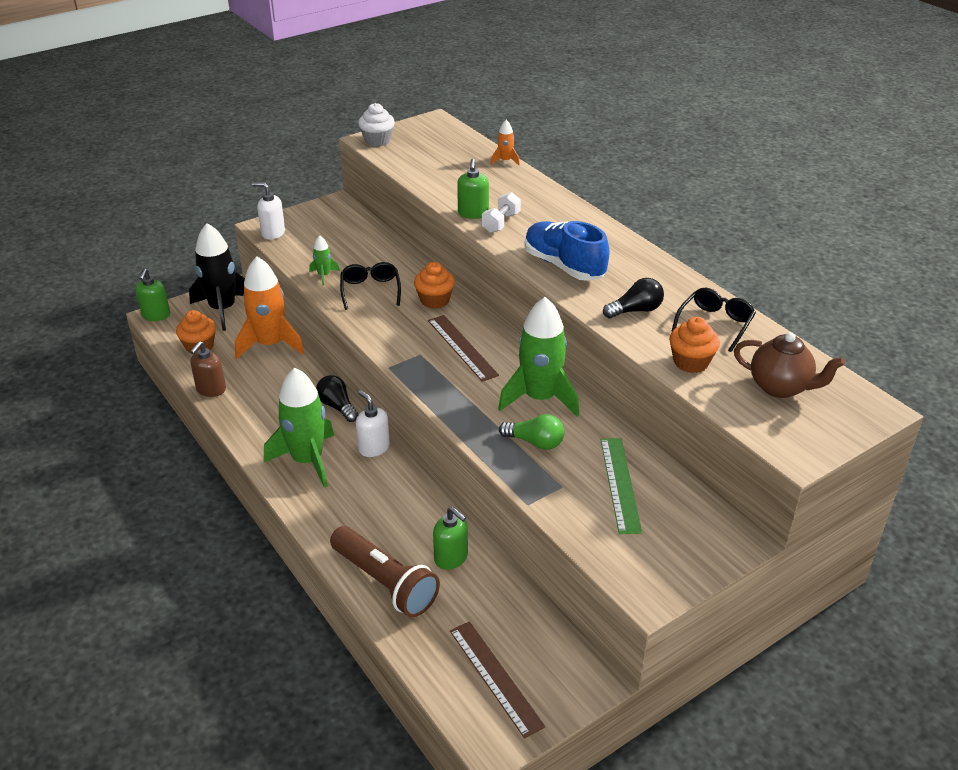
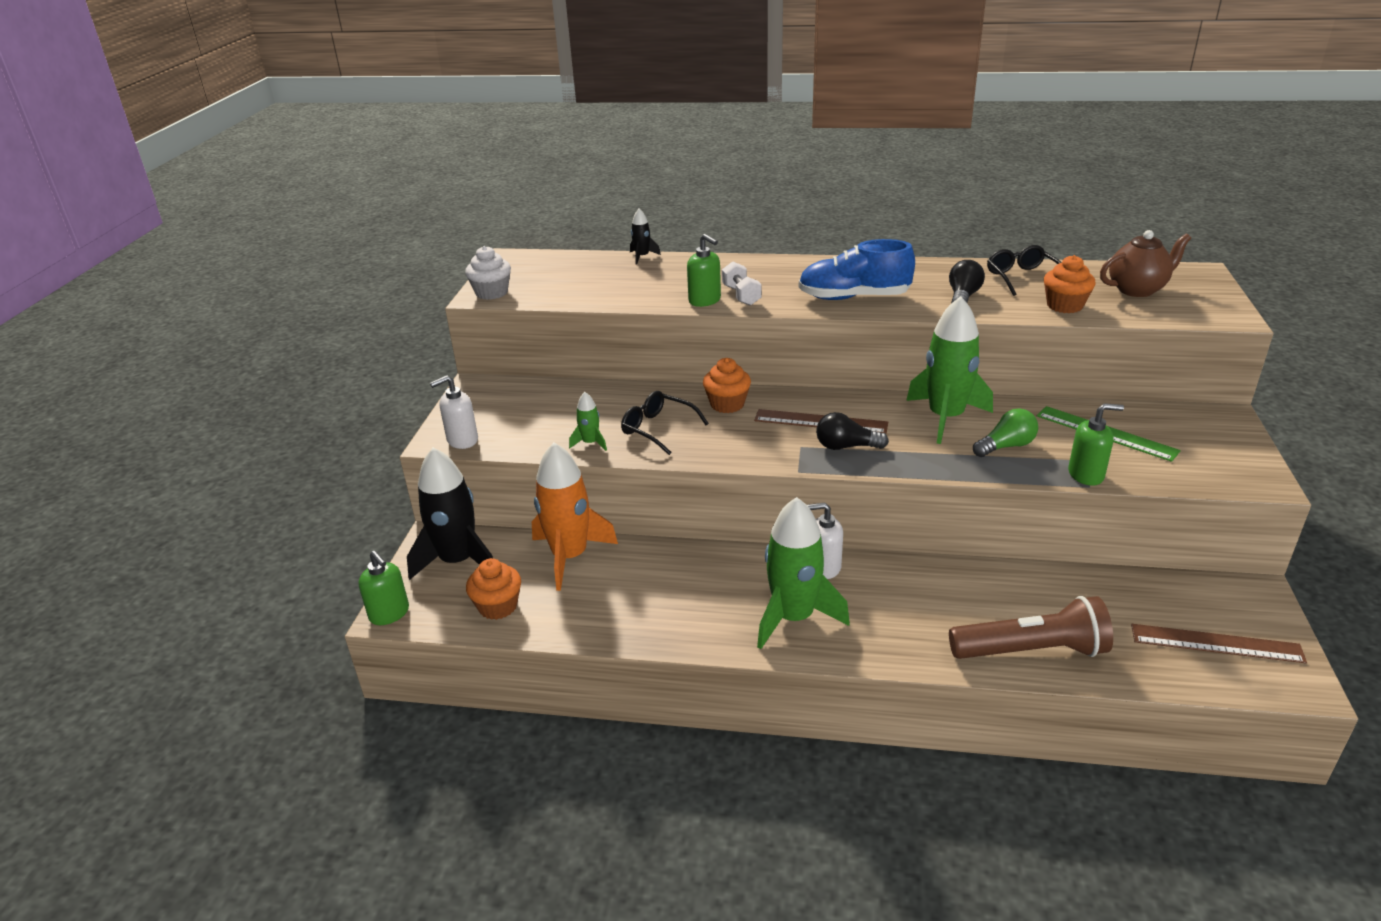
camera: 45 degrees left, 5 degrees down
brown soap dispenser [190,341,226,397] -> none
black light bulb [316,375,358,422] -> black light bulb moved to [816,412,889,450]
green soap dispenser [433,507,468,570] -> green soap dispenser moved to [1068,403,1124,486]
orange rocket [491,120,520,165] -> black rocket [630,209,661,264]

